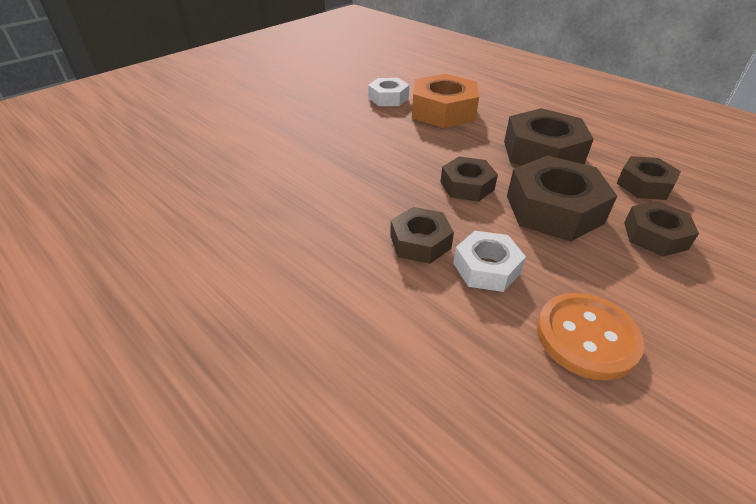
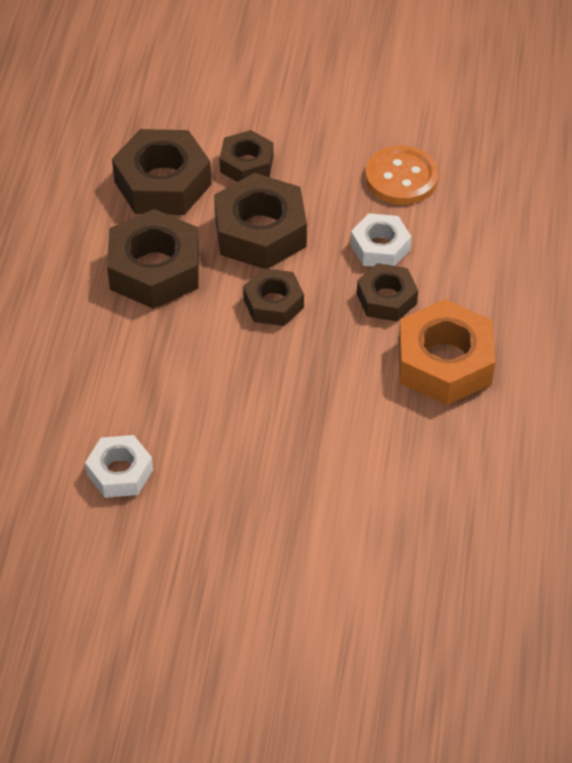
camera: 125 degrees left, 10 degrees up
orange nut [412,74,479,128] -> orange nut moved to [398,299,495,405]
brown nut [617,156,681,200] -> brown nut [112,129,212,215], size x1.67

